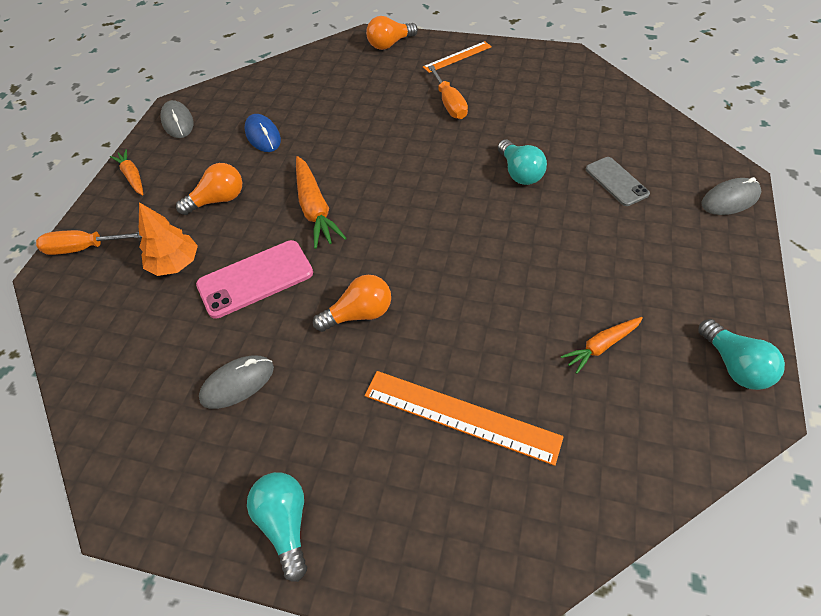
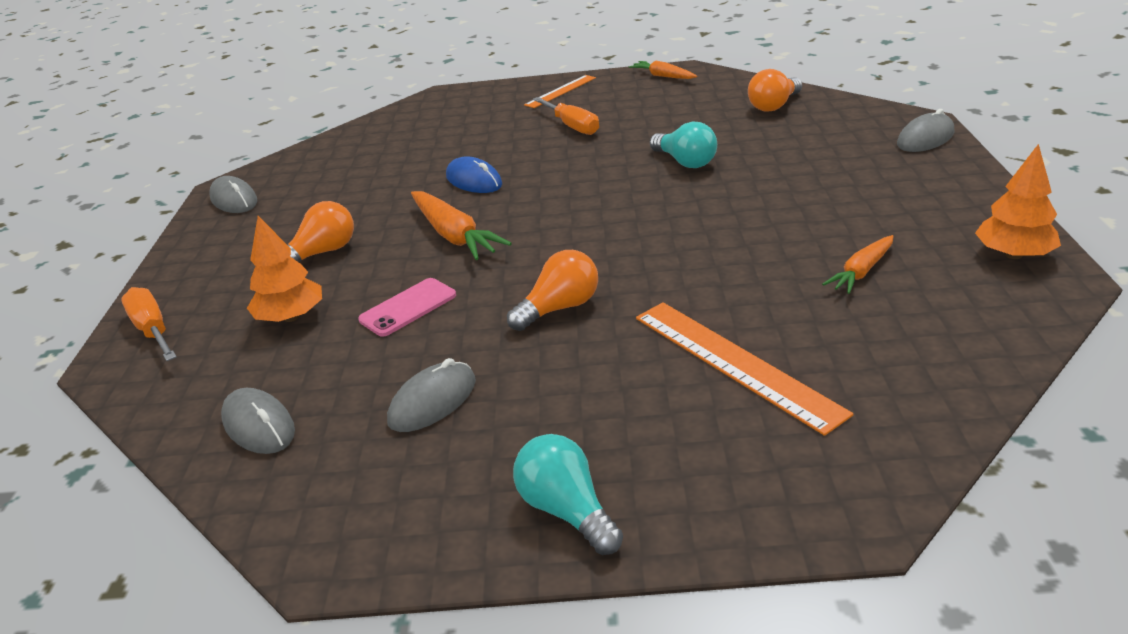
camera: 15 degrees left, 20 degrees down
orange screwdriver [36,230,142,255] -> orange screwdriver turned 75 degrees clockwise [121,287,177,361]
orange carrot [110,149,143,195] -> orange carrot moved to [629,61,697,79]
pink phone [196,240,313,319] -> pink phone [358,278,456,337], size x0.65
blue mouse [245,114,281,152] -> blue mouse moved to [446,156,502,193]
orange ruler [365,371,564,466] -> orange ruler turned 45 degrees clockwise [636,302,854,436]
orange light bulb [366,16,418,50] -> orange light bulb moved to [748,69,802,112]
grey phone [586,157,650,206] -> none
turquoise light bulb [698,319,785,390] -> orange tree [975,144,1061,259]
none -> grey mouse [221,388,295,454]

